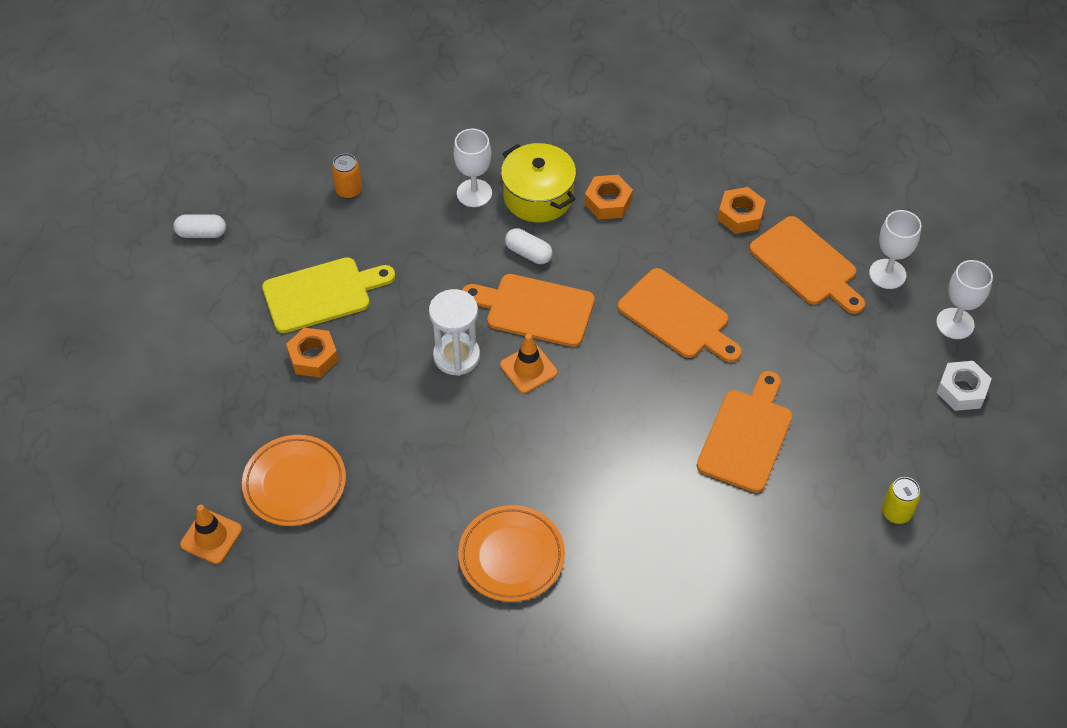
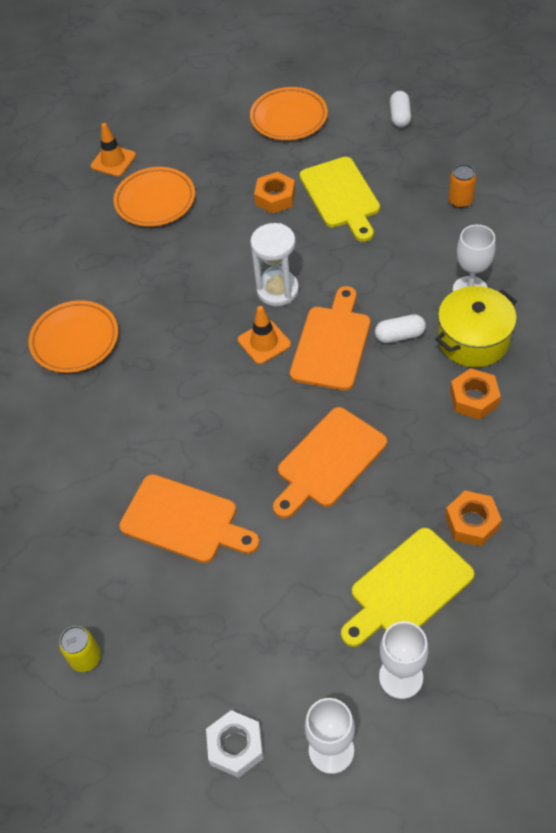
camera: 95 degrees right, 0 degrees up
white capsule [505,228,553,264] -> white capsule turned 45 degrees clockwise [375,314,426,343]
orange cutting board [749,216,865,314] -> yellow cutting board [341,528,474,647]
none -> orange plate [250,87,328,140]

